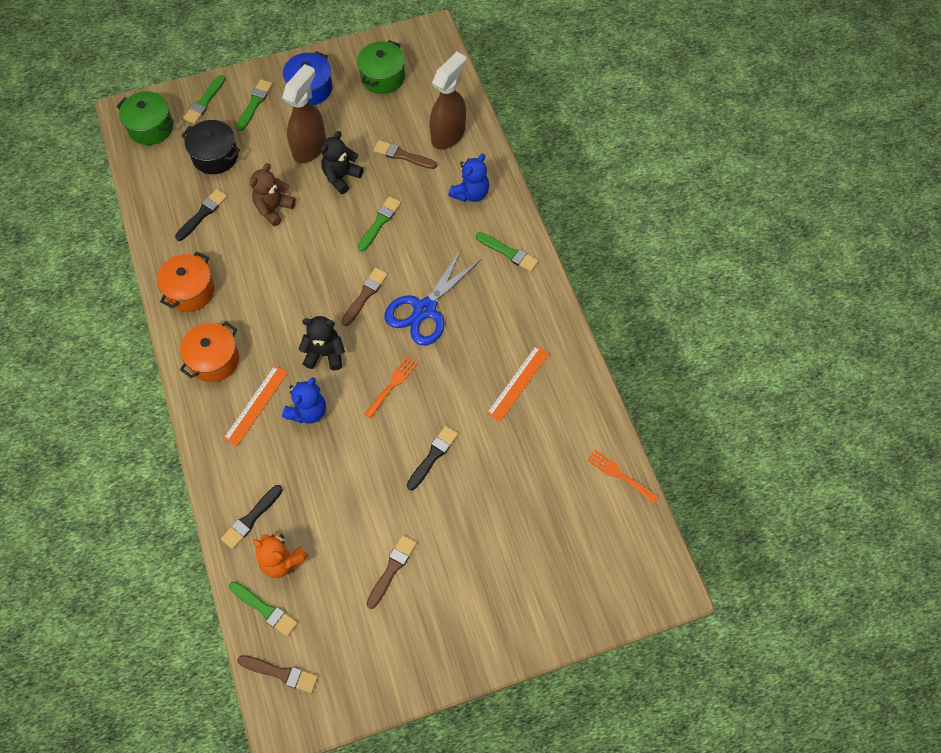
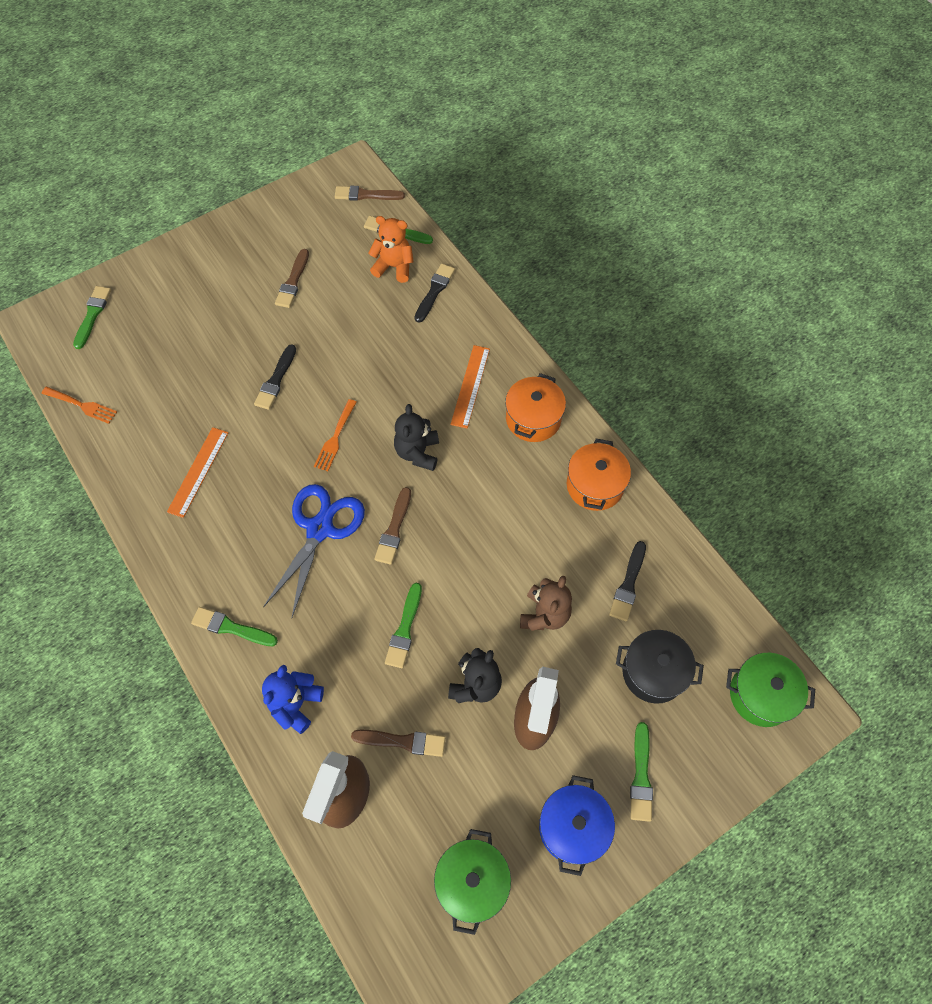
camera: 165 degrees right, 0 degrees up
green brush [183,75,225,124] -> green brush moved to [73,286,111,349]
blue teddy bear [282,377,326,424] -> none
black teddy bear [298,316,345,370] -> black teddy bear turned 105 degrees clockwise [394,404,439,471]

